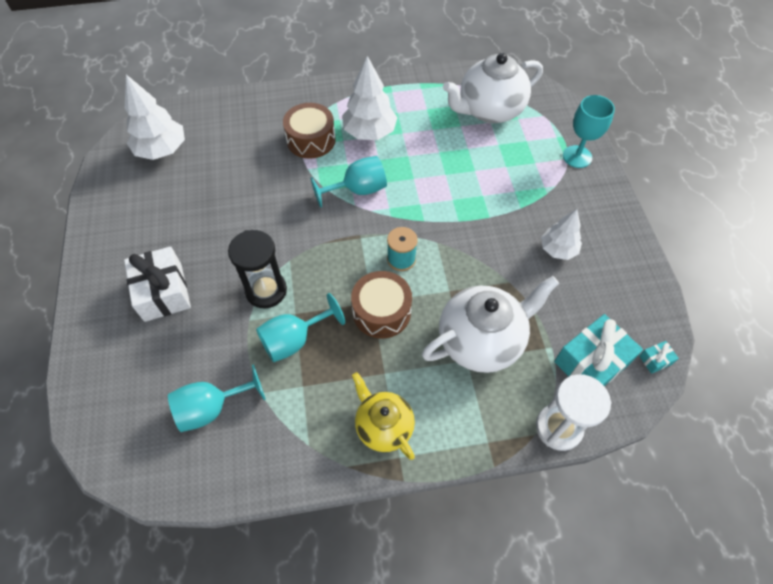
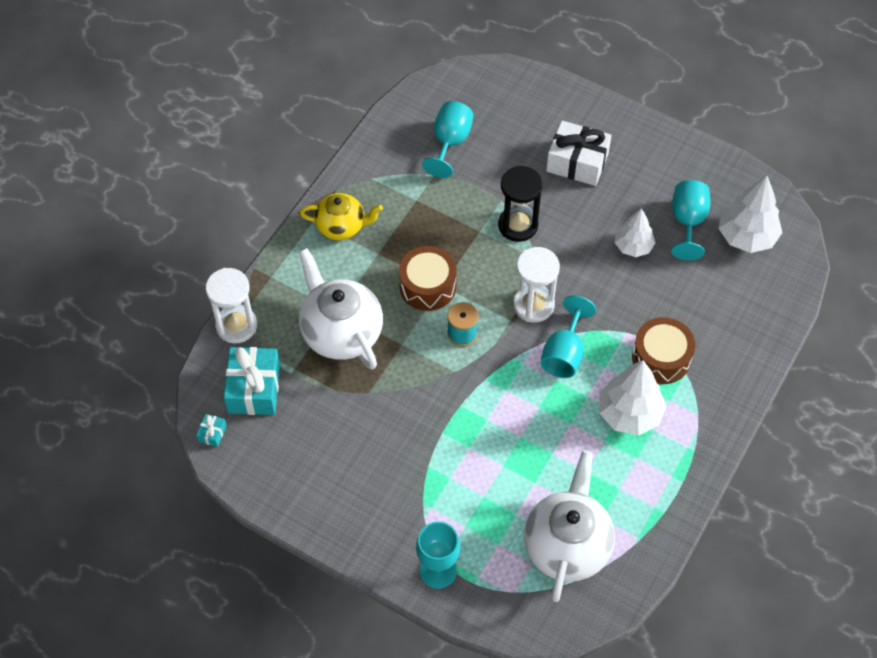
camera: 130 degrees right, 0 degrees up
turquoise goblet [256,293,345,362] -> turquoise goblet moved to [671,180,711,261]
white teapot [422,276,559,373] -> white teapot turned 135 degrees clockwise [299,248,383,369]
white tree [541,209,582,260] -> white tree moved to [615,208,655,257]
none -> white hourglass [513,247,560,323]

